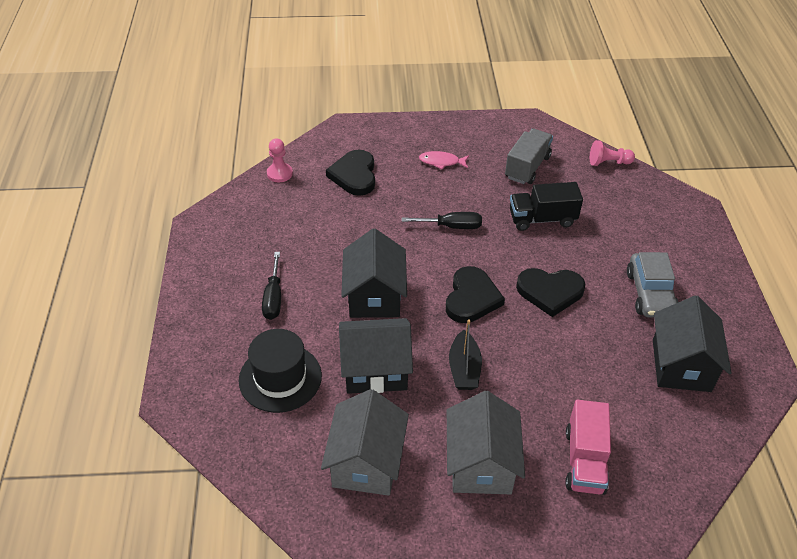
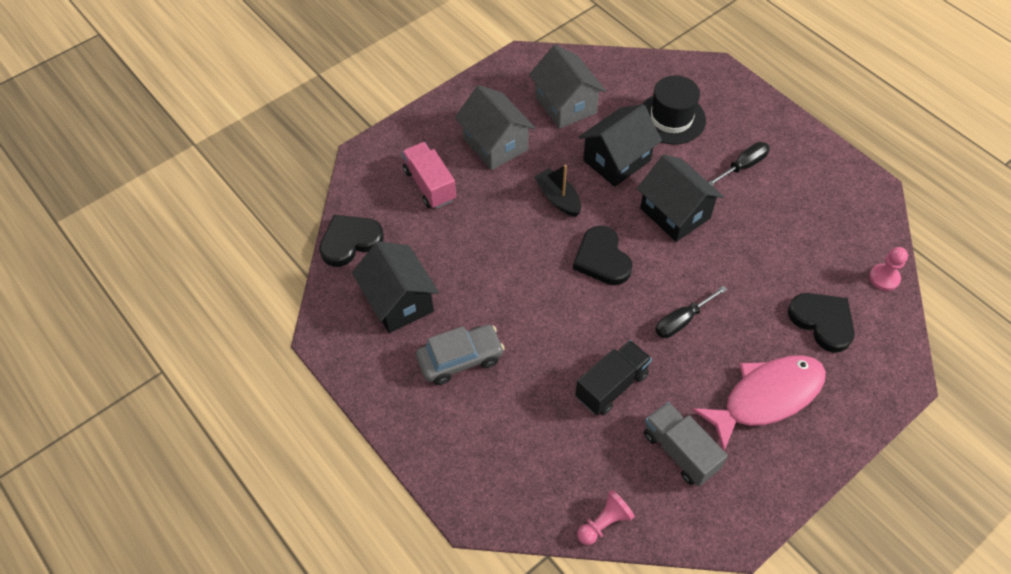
camera: 145 degrees right, 10 degrees up
black screwdriver [262,252,281,320] -> black screwdriver turned 90 degrees clockwise [709,142,770,186]
pink fish [419,151,469,170] -> pink fish [692,355,826,451], size x2.25
grey truck [505,128,553,184] -> grey truck turned 150 degrees clockwise [644,402,728,486]
black heart [516,268,585,317] -> black heart moved to [319,215,384,267]
grey car [627,252,678,317] -> grey car turned 105 degrees clockwise [416,325,505,385]

